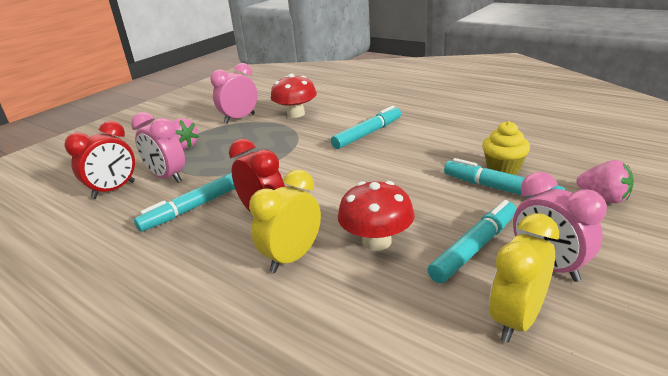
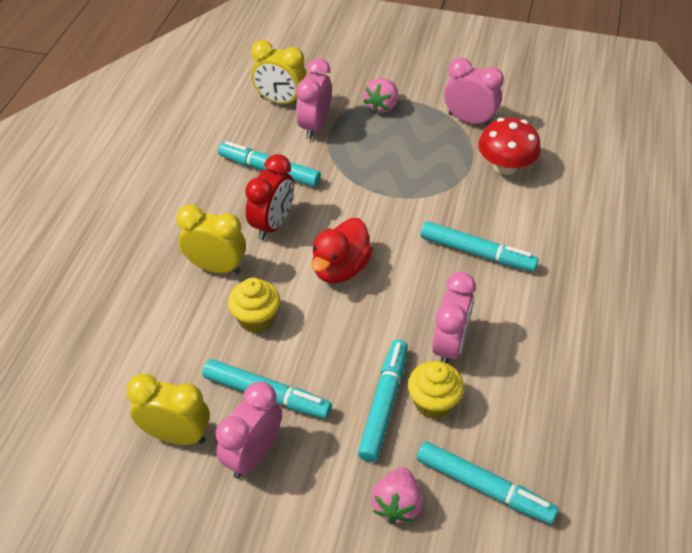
camera: 65 degrees right, 20 degrees up
red clock [64,121,135,199] -> yellow clock [251,40,307,105]
red mushroom [338,181,415,251] -> yellow cupcake [228,277,280,333]
none -> red duck [312,218,373,283]
none -> turquoise marker [417,441,558,524]
none -> pink clock [432,272,476,363]

